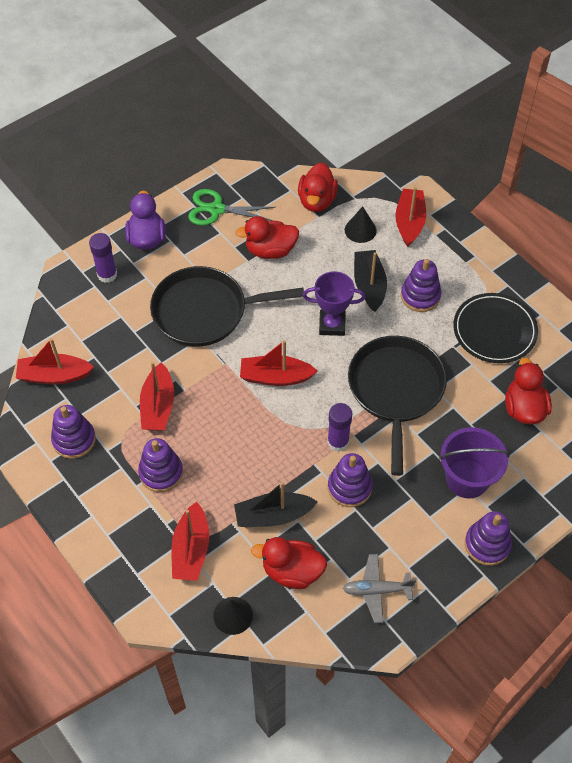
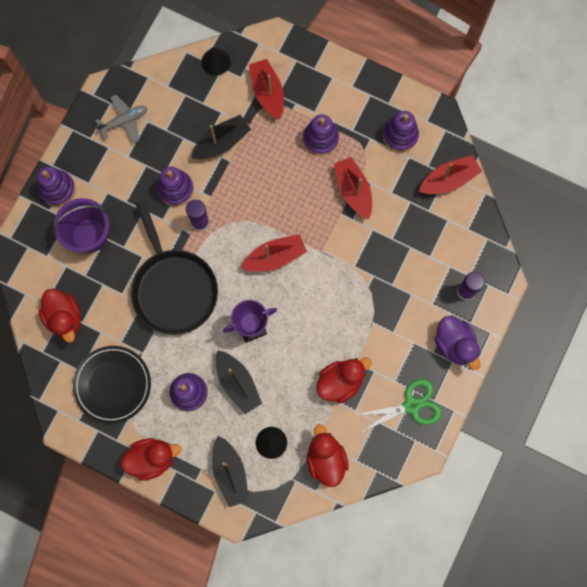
camera: 155 degrees right, 20 degrees up
black pan [150,266,304,347] -> none
red duck [251,537,327,589] -> red duck moved to [120,438,181,481]
red boat [395,187,426,247] -> black boat [212,436,249,507]

